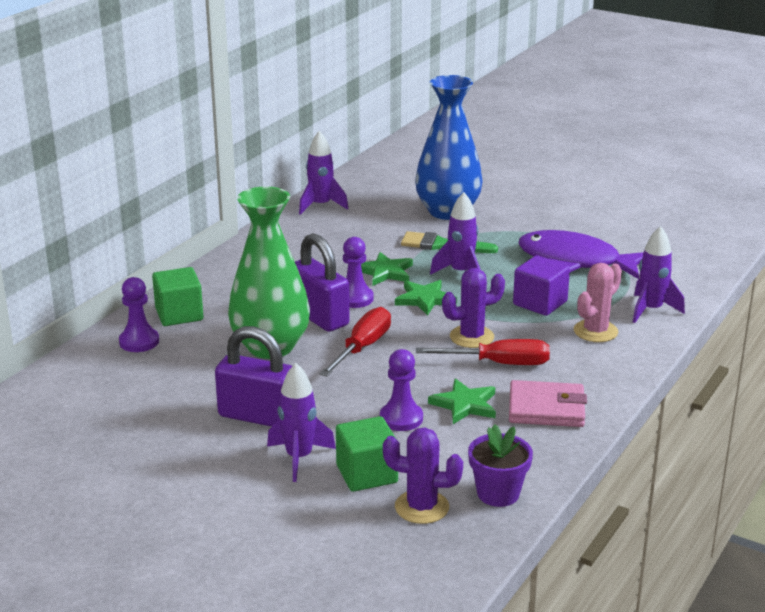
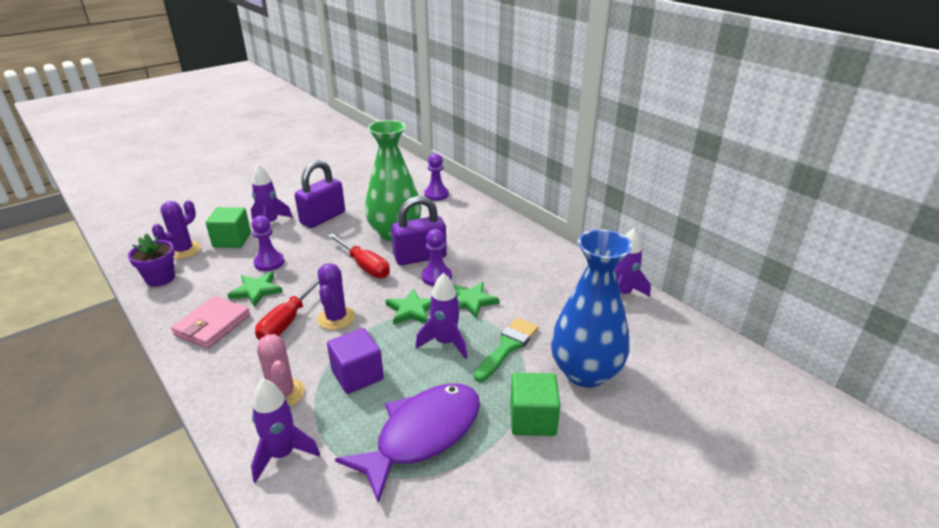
camera: 110 degrees right, 5 degrees up
green cube [152,267,204,326] -> green cube moved to [510,373,560,436]

